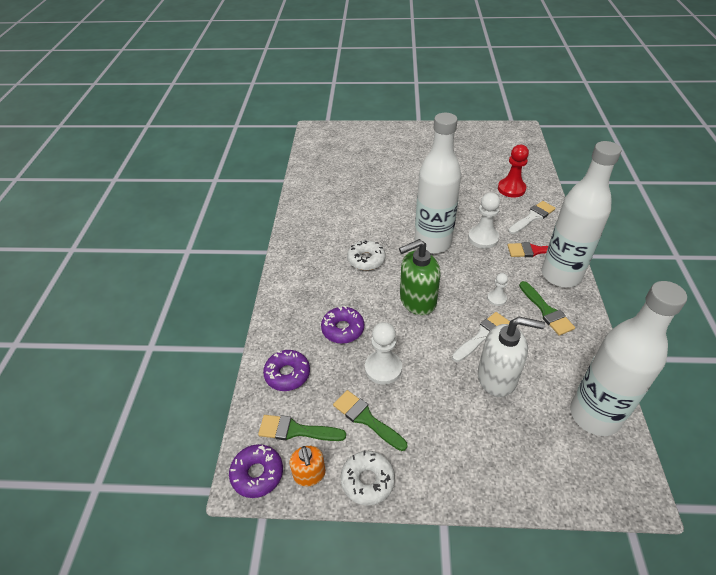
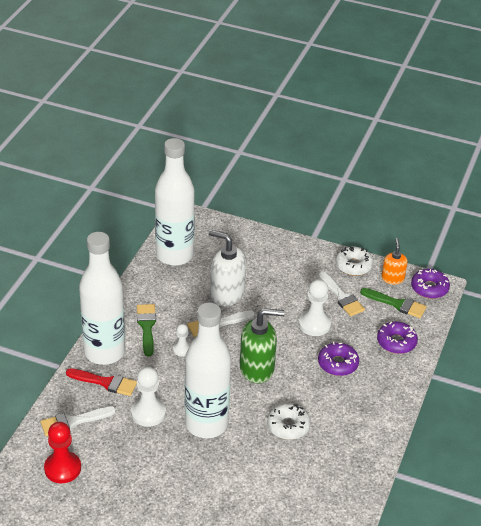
camera: 165 degrees left, 5 degrees down
green brush [333,390,407,451] -> white brush [318,271,365,316]

